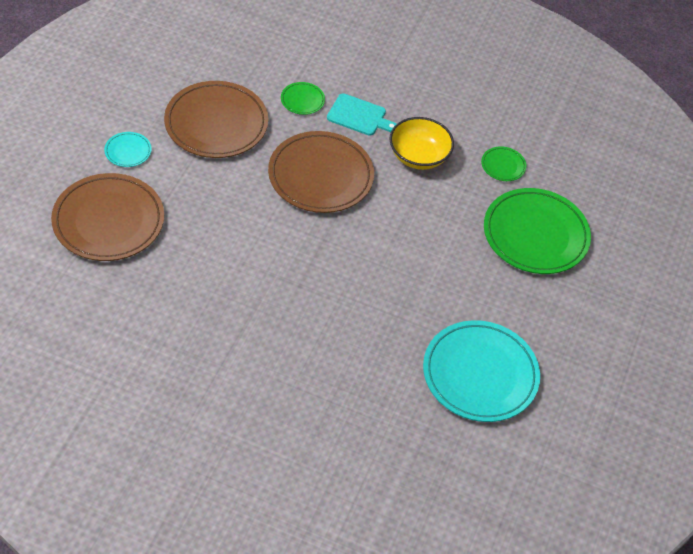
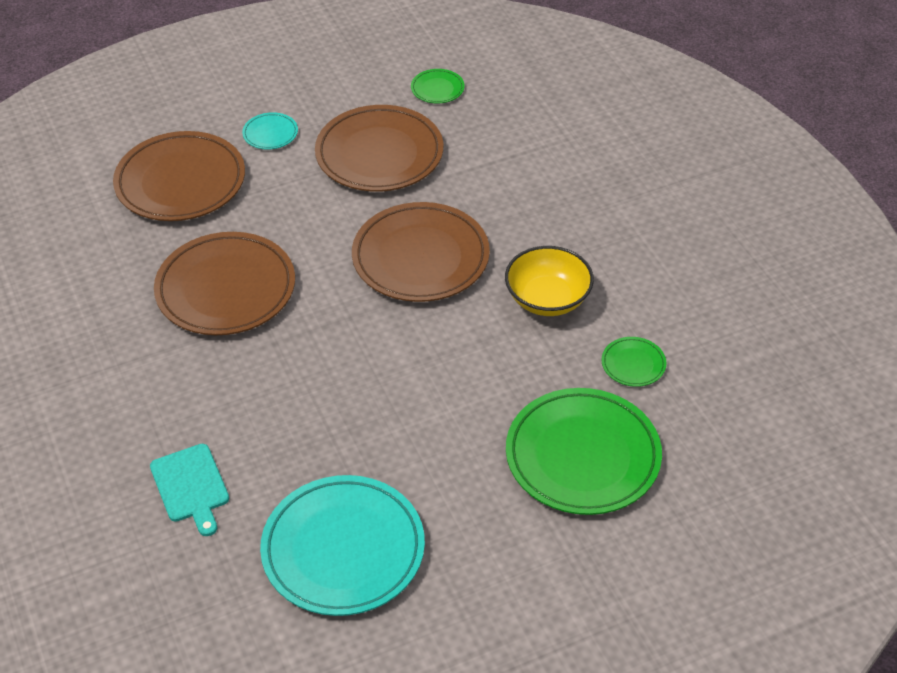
camera: 50 degrees right, 5 degrees down
green plate [281,82,325,115] -> green plate moved to [411,69,465,104]
turquoise cutting board [327,93,396,136] -> turquoise cutting board moved to [150,444,229,536]
none -> brown plate [154,232,295,335]

